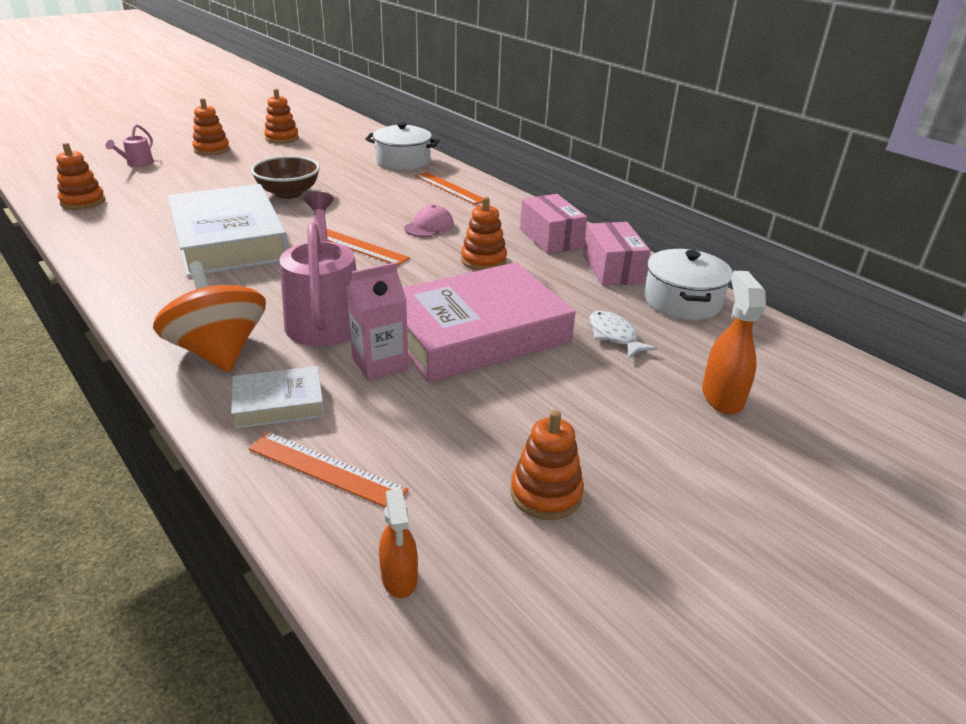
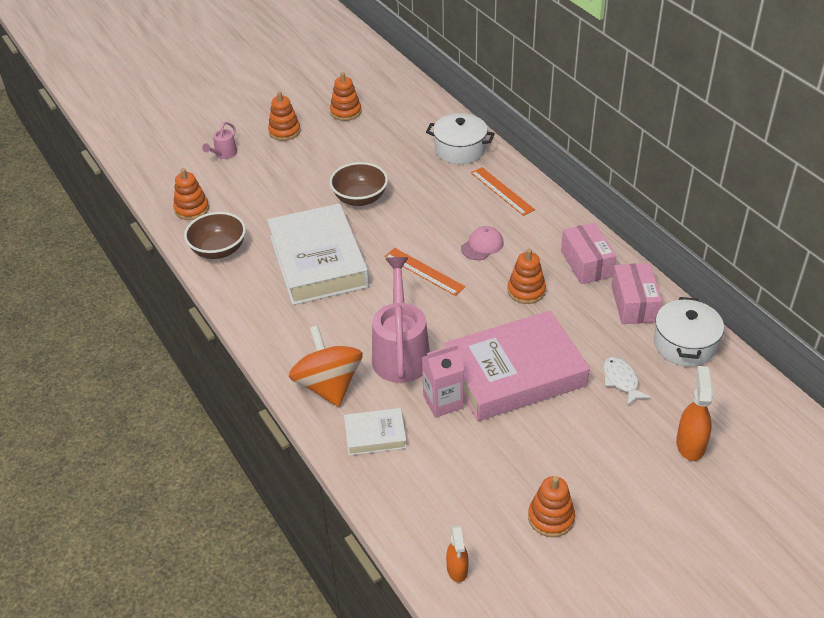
camera: 10 degrees right, 10 degrees up
orange ruler [248,432,409,507] -> none
none -> brown bowl [184,212,246,259]

